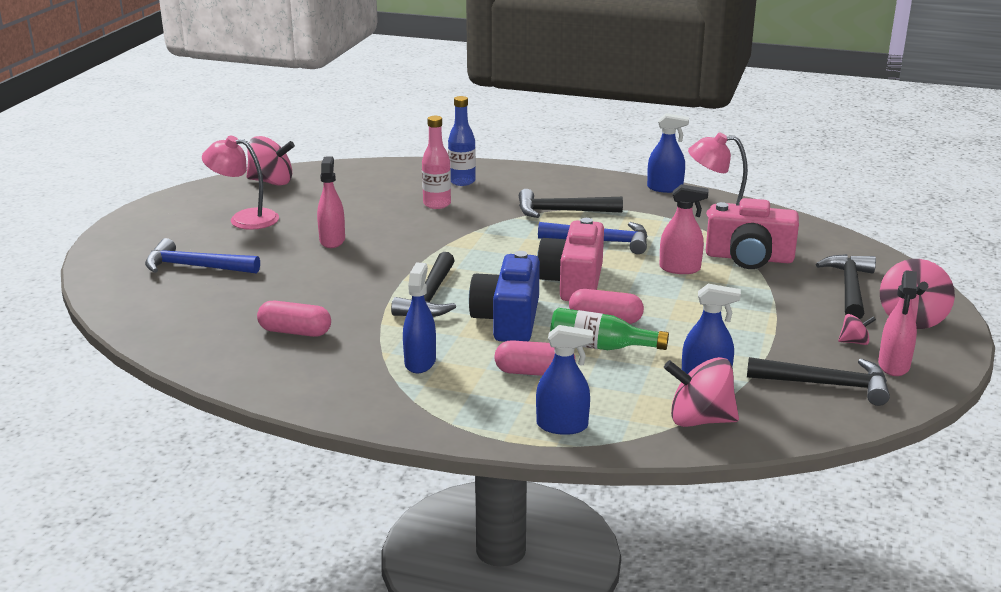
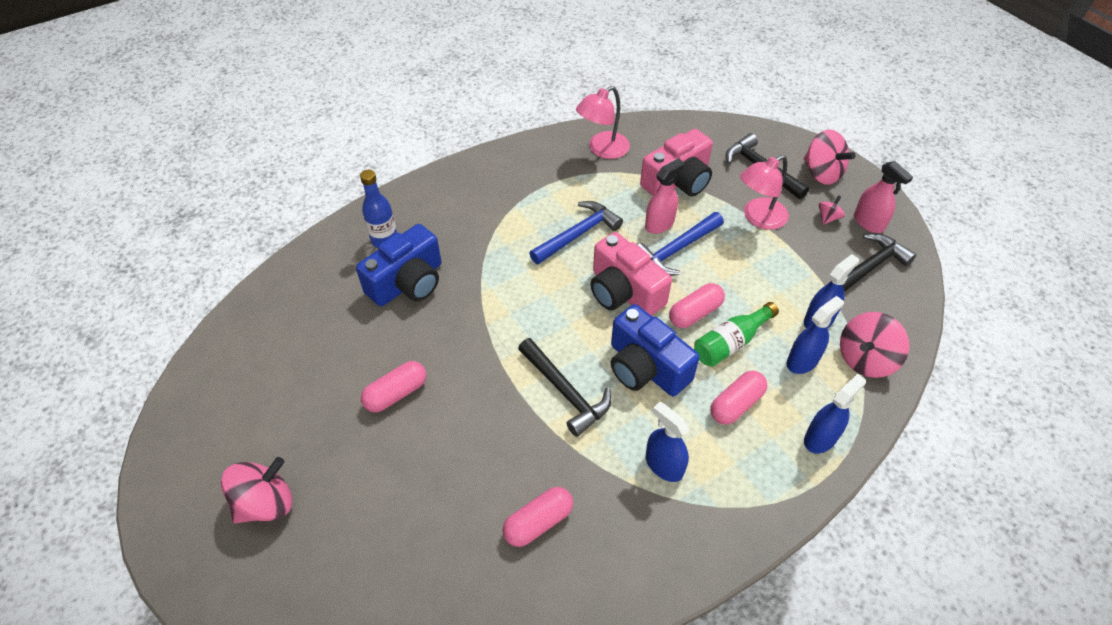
camera: 50 degrees left, 25 degrees up
blue hammer [145,238,260,274] -> blue hammer moved to [637,212,724,276]
pink lamp [202,136,279,230] -> pink lamp moved to [740,155,789,230]
pink spinning top [247,136,295,186] -> pink spinning top moved to [221,457,292,524]
pink spray bottle [317,157,345,248] -> pink capsule [361,361,426,413]
pink bottle [422,116,451,209] -> blue camera [356,224,441,306]
black hammer [519,189,623,218] -> none
blue spray bottle [647,113,689,193] -> blue spray bottle moved to [787,296,844,374]

